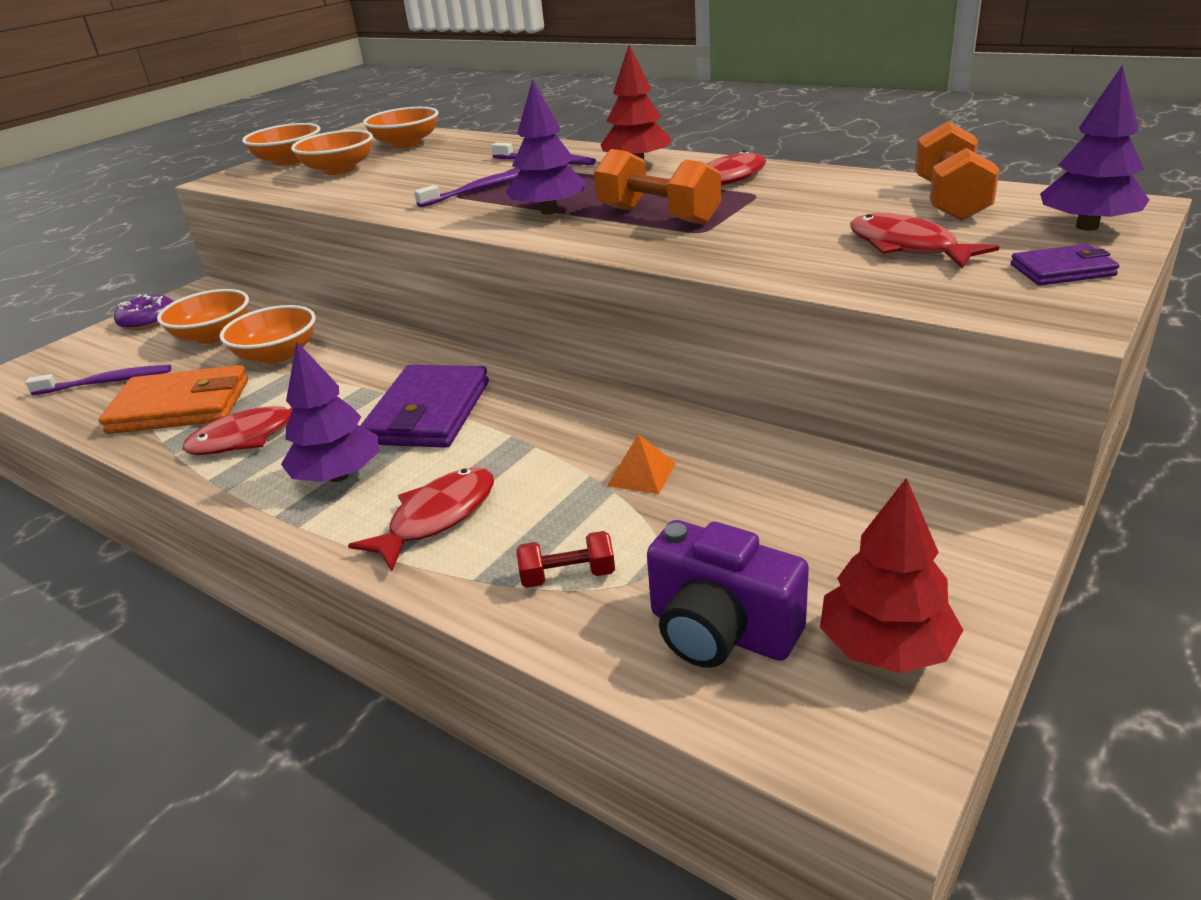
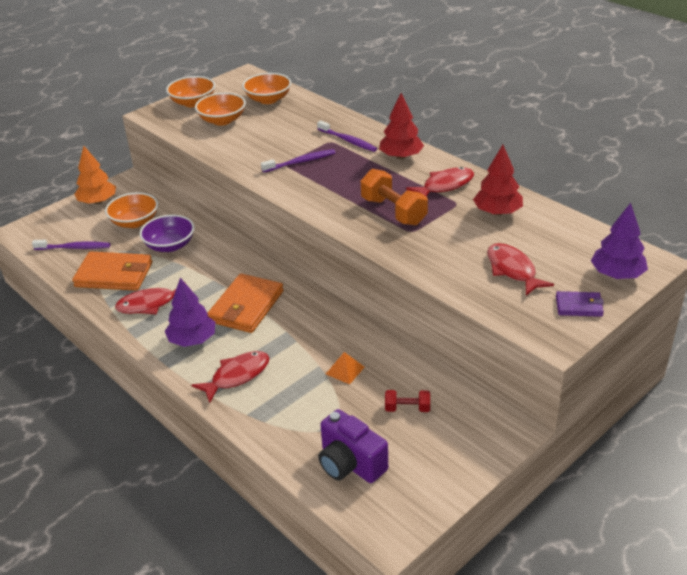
camera: 10 degrees right, 5 degrees up
purple donut [114,294,173,331] -> orange tree [75,146,116,204]
orange bowl [220,305,316,364] -> purple bowl [139,215,195,252]
purple wallet [360,365,489,448] -> orange wallet [207,273,284,333]
purple tree [506,79,585,215] -> none
red dumbbell [516,531,615,588] -> red dumbbell moved to [385,390,430,412]
red tree [820,478,963,673] -> red tree moved to [473,145,523,215]
orange dumbbell [915,121,999,221] -> none

